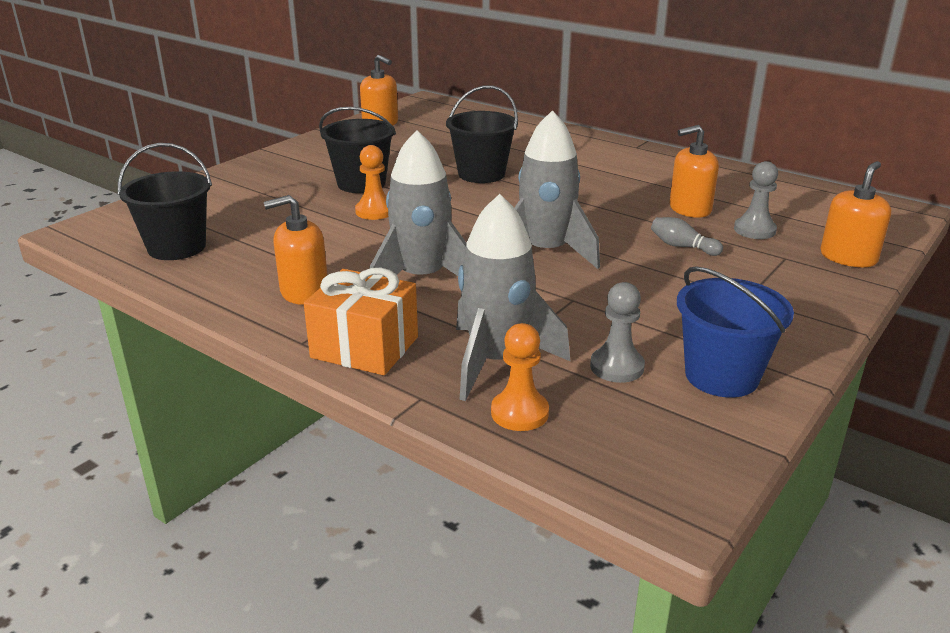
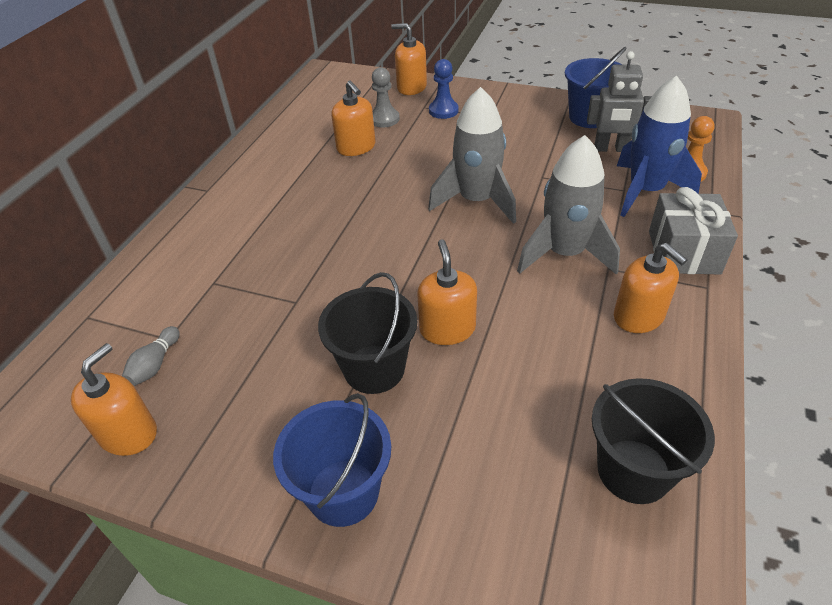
camera: 105 degrees left, 15 degrees up
orange gift [304,268,418,375] -> grey gift [649,187,738,275]
orange pawn [355,145,388,220] -> orange soap dispenser [417,239,477,345]
black bucket [446,85,518,183] -> none
grey rocket [456,194,571,401] -> blue rocket [617,76,702,217]
grey pawn [590,282,645,383] -> grey robot [587,51,652,152]
grey bowling pin [651,217,723,256] -> grey bowling pin moved to [122,326,180,386]
none -> blue bucket [273,393,391,527]
none -> blue pawn [429,59,459,119]

